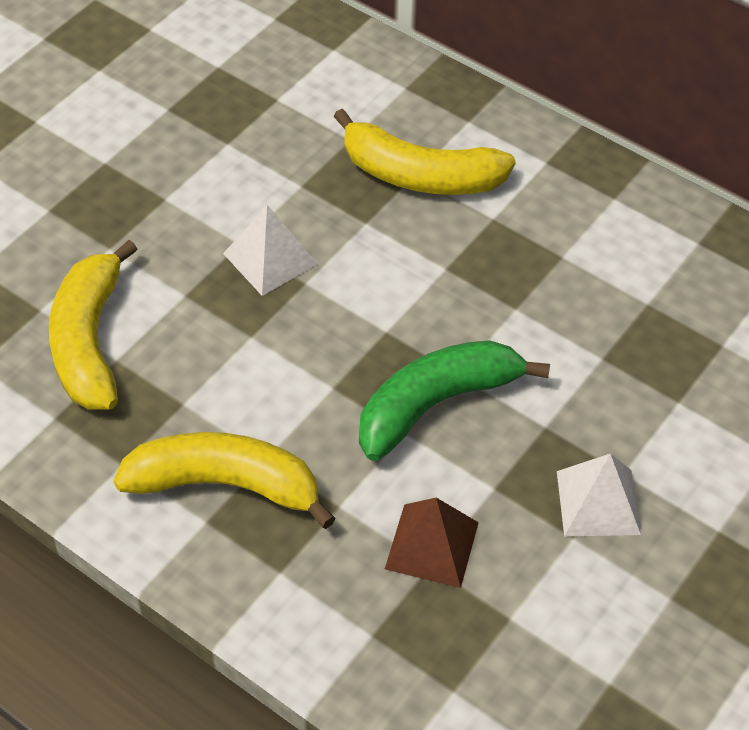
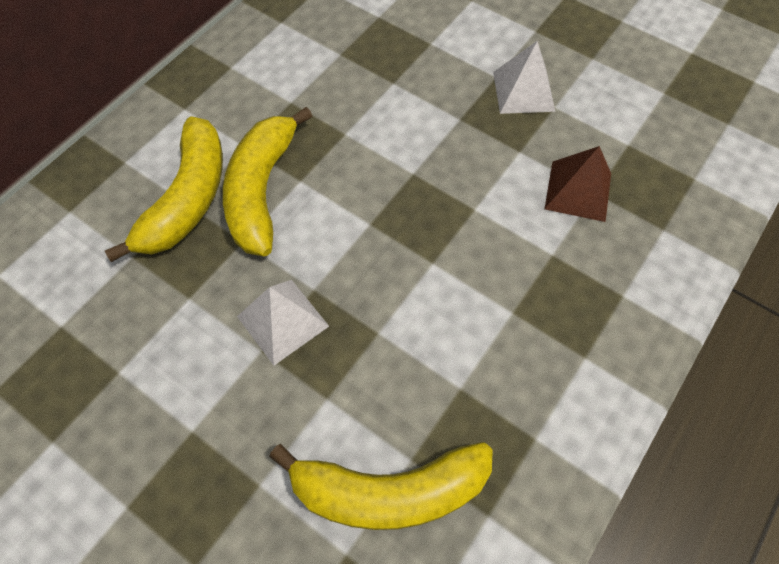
camera: 90 degrees left, 10 degrees up
yellow banana [113,432,336,529] -> yellow banana moved to [223,107,312,256]
green banana [359,340,550,461] -> none

